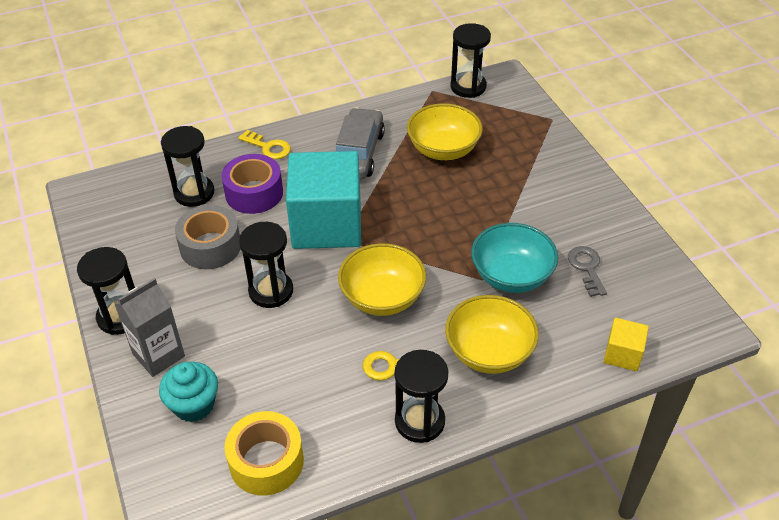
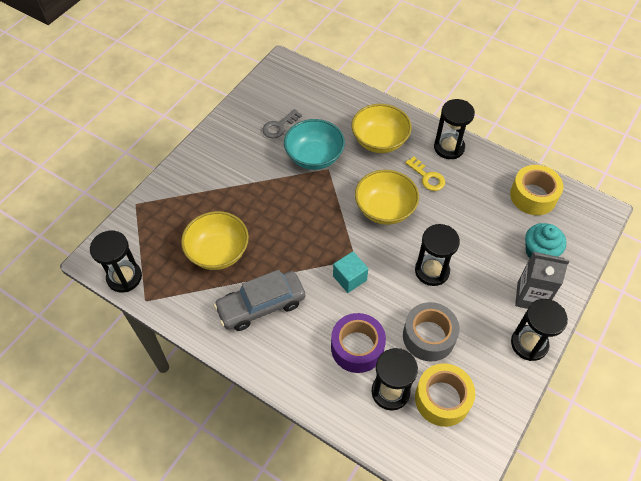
camera: 125 degrees left, 10 degrees up
yellow key [238,130,291,159] -> none
turquoise cube [286,151,361,249] -> turquoise cube [333,251,368,293], size x0.44
yellow cube [604,318,649,371] -> none
none -> yellow tape [415,363,475,427]

